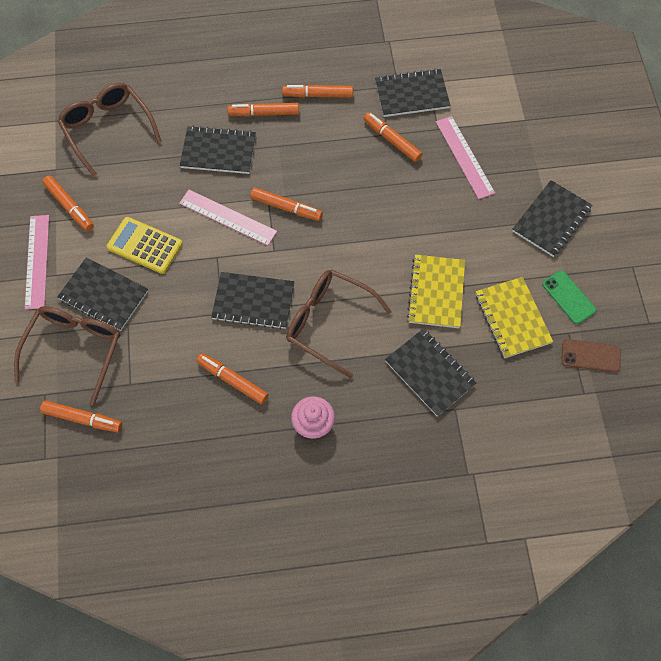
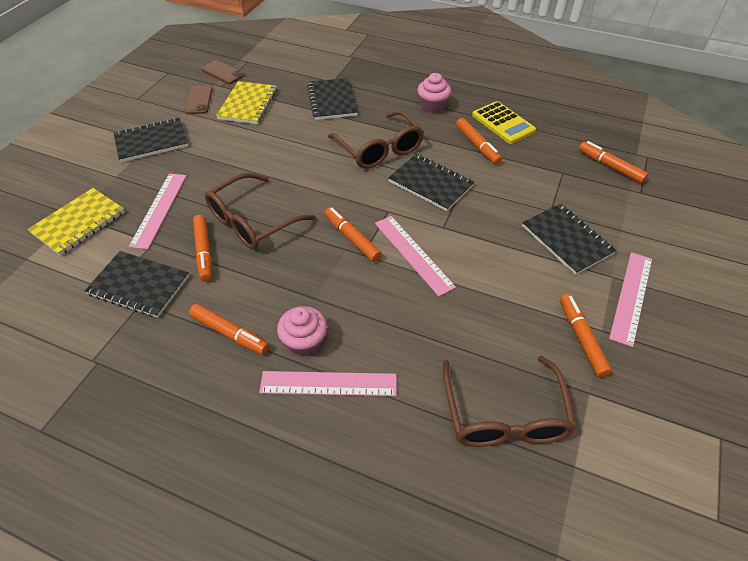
camera: 150 degrees left, 15 degrees down
brown glasses [14,306,120,405] -> brown glasses moved to [205,173,316,250]
yellow calculator [107,217,183,274] -> yellow calculator moved to [472,101,536,144]
black notebook [180,126,256,174] -> none
orange marker [227,103,299,117] -> pink cupcake [277,306,327,356]
yellow notebook [407,255,465,328] -> yellow notebook moved to [27,188,125,256]
green phone [542,271,596,324] -> brown phone [184,85,213,114]
none -> pink ruler [259,371,397,396]

